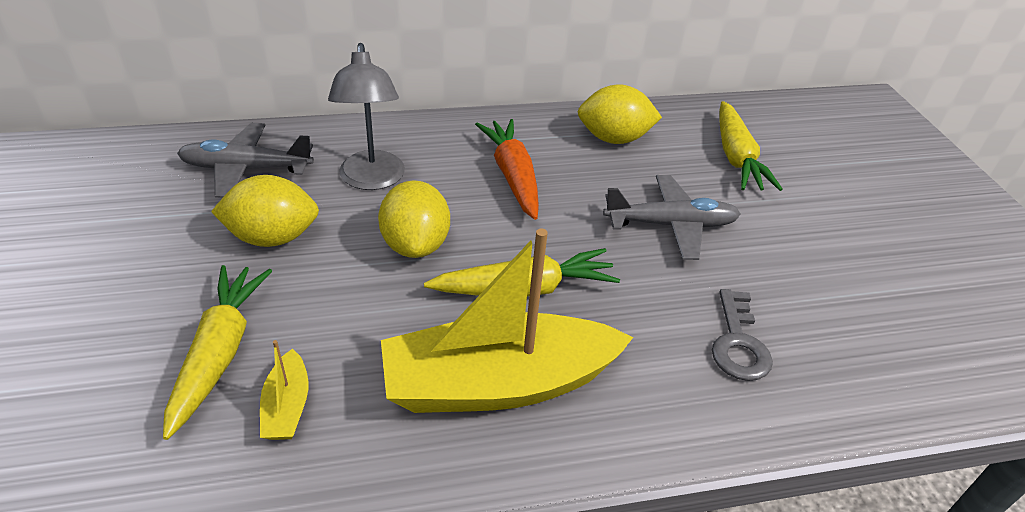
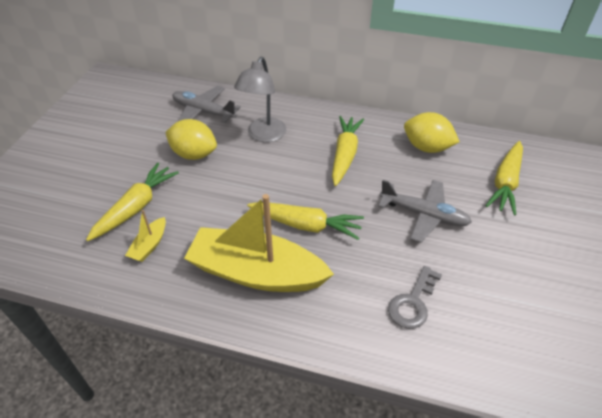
camera: 30 degrees right, 5 degrees up
yellow lemon [378,180,450,258] -> none
orange carrot [475,119,539,220] -> yellow carrot [332,116,364,186]

